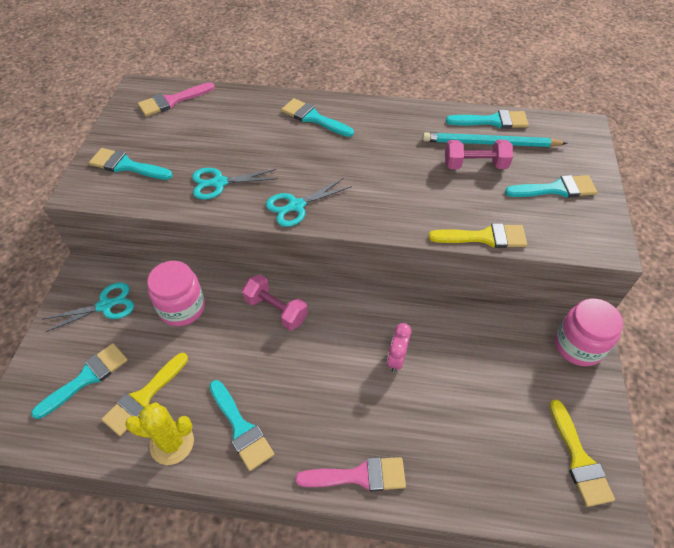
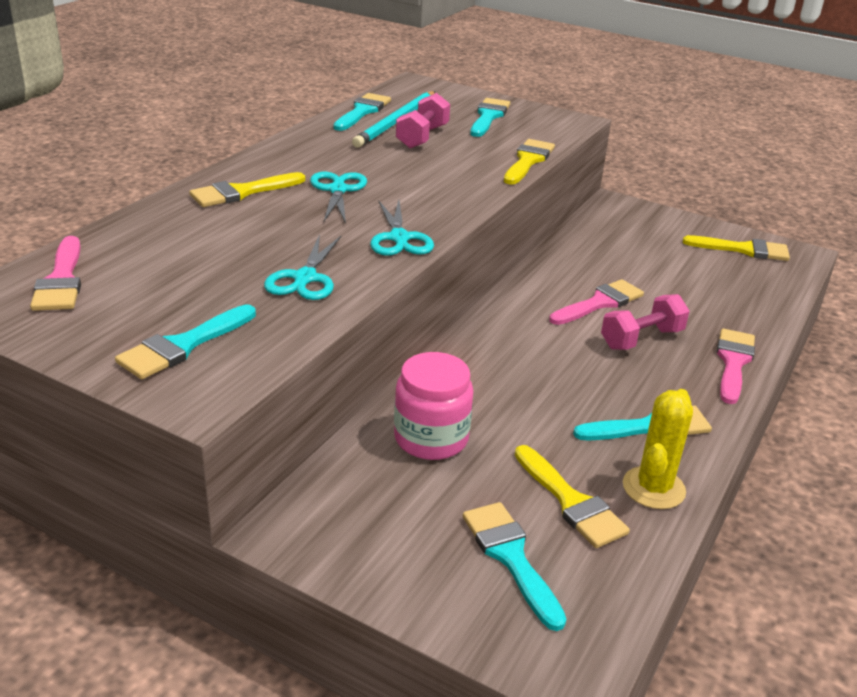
camera: 70 degrees left, 20 degrees down
turquoise scissors [43,282,134,332] -> turquoise scissors moved to [310,171,367,224]
pink dumbbell [242,275,308,330] -> pink dumbbell moved to [601,294,690,350]
turquoise brush [281,98,354,137] -> yellow brush [189,172,305,207]
pink clock [387,323,411,372] -> pink brush [549,279,644,325]
pink jar [555,298,623,366] -> none

